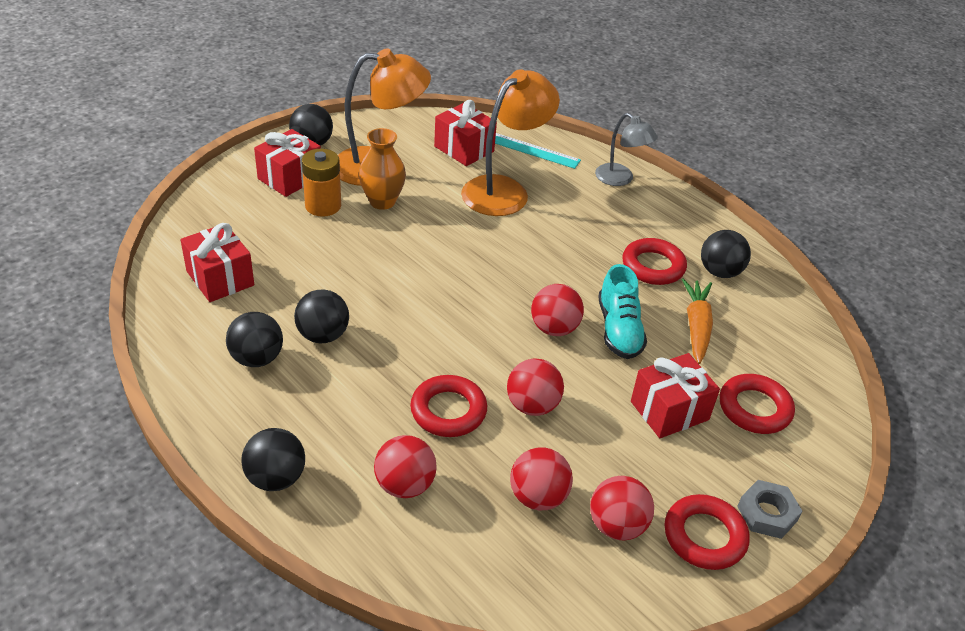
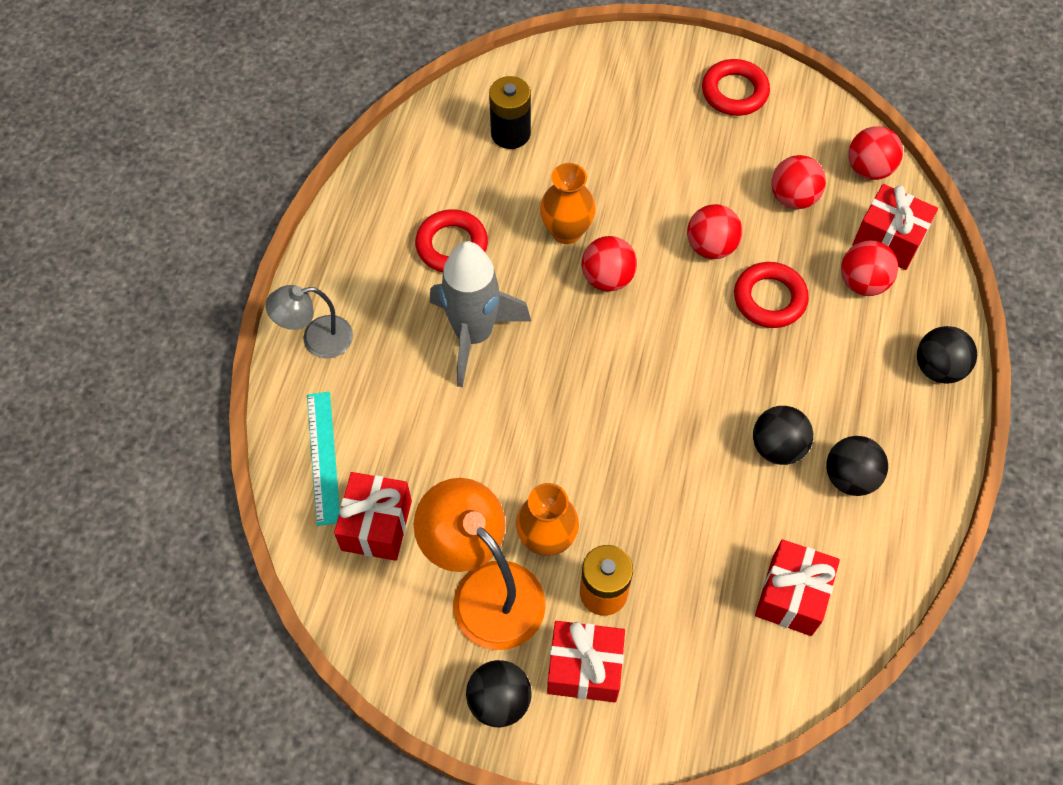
camera: 120 degrees left, 20 degrees up
orange lamp [461,69,560,216] -> none
red ball [590,476,654,540] -> red ball moved to [848,126,903,180]
grey lamp [595,113,658,186] -> grey lamp turned 120 degrees counterclockwise [265,285,353,358]
turquoise shoe [598,264,647,359] -> orange vase [540,163,596,244]
red gift [631,353,720,438] -> red gift moved to [852,184,938,270]
orange carrot [682,279,713,364] -> none
black ball [701,230,751,278] -> none
red ring [720,374,795,434] -> none
grey nut [737,480,802,539] -> none
none -> grey rocket [430,241,531,387]
none -> black battery [489,76,531,149]

